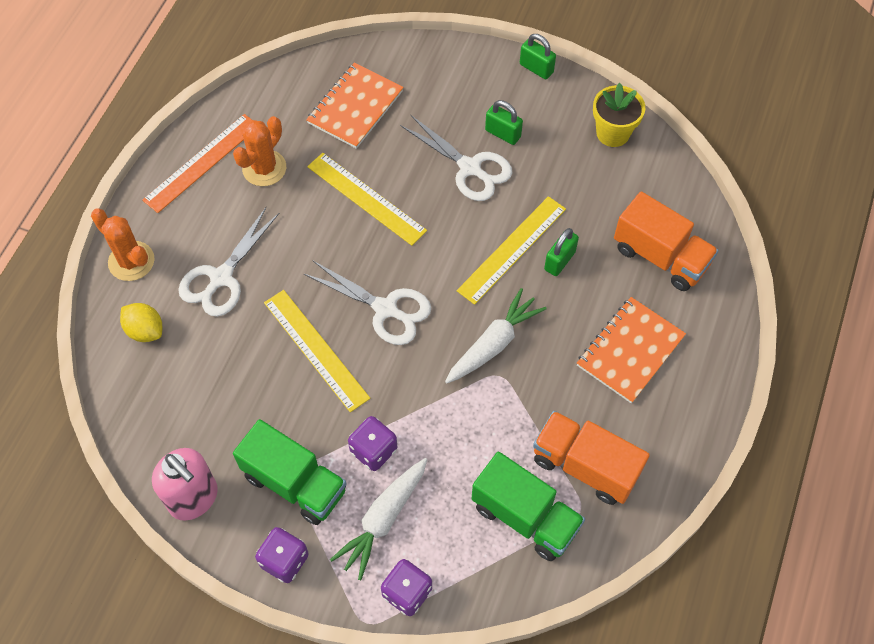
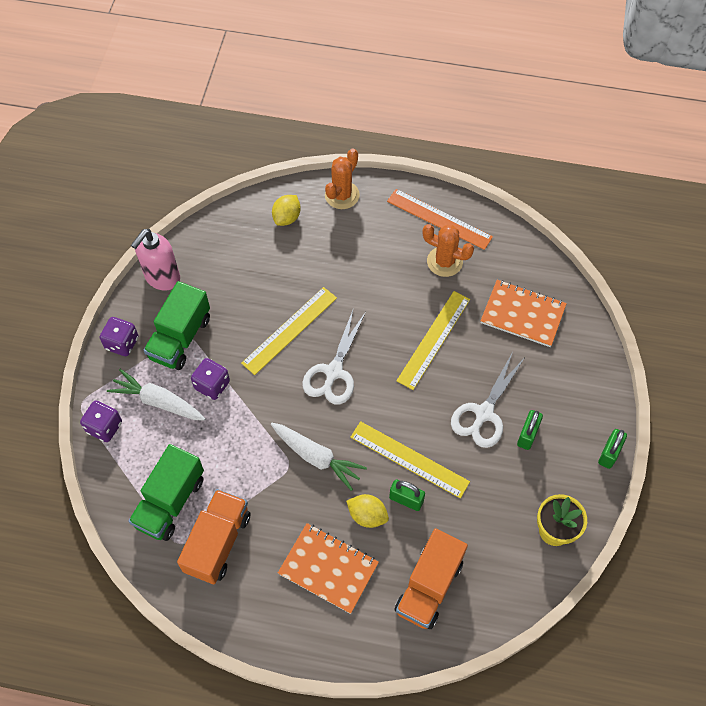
camera: 80 degrees right, 0 degrees up
white scissors [178,207,279,317] -> none
none -> yellow lemon [346,494,389,528]

